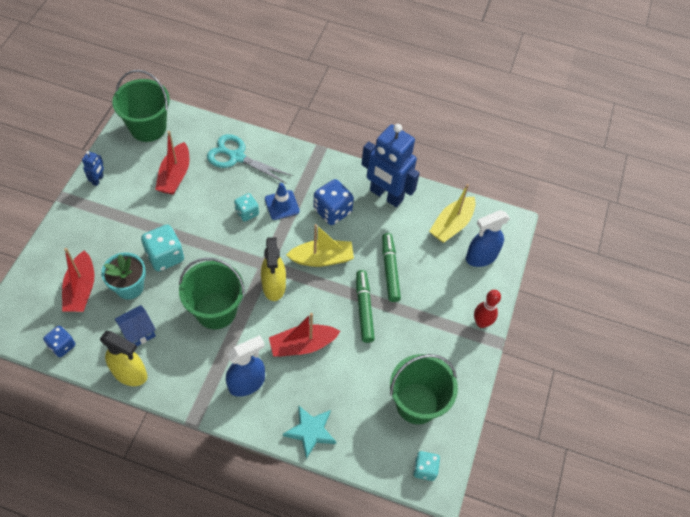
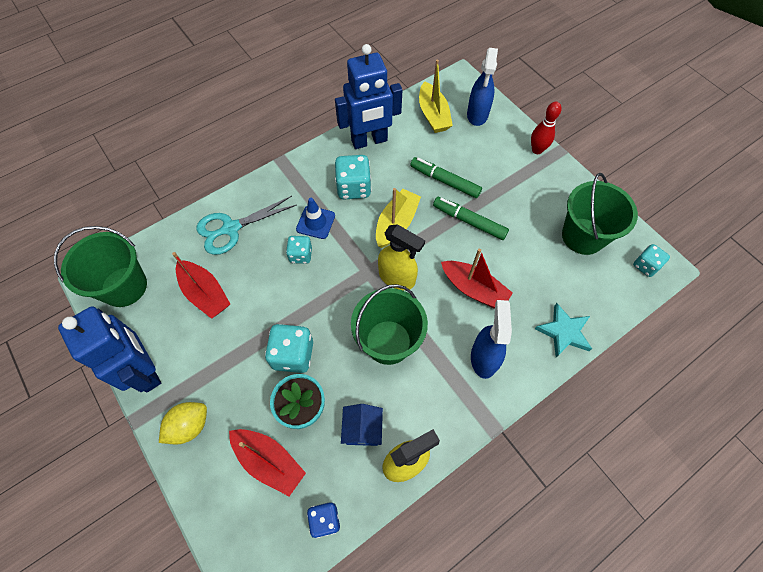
camera: 50 degrees left, 5 degrees up
blue robot [82,151,104,186] -> blue robot [58,306,161,393], size x2.38
red boat [269,313,340,357] -> red boat turned 75 degrees counterclockwise [441,249,513,309]
blue dice [313,179,354,225] -> turquoise dice [335,155,372,199]
none -> yellow lemon [159,402,207,445]

